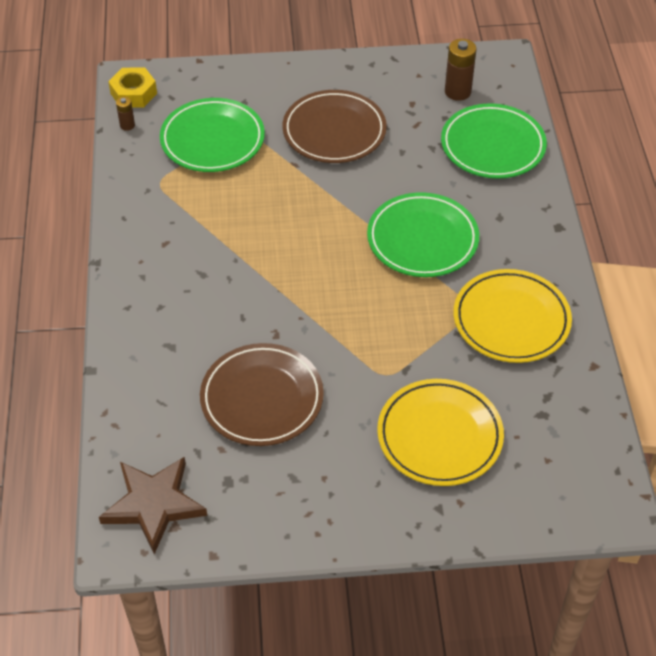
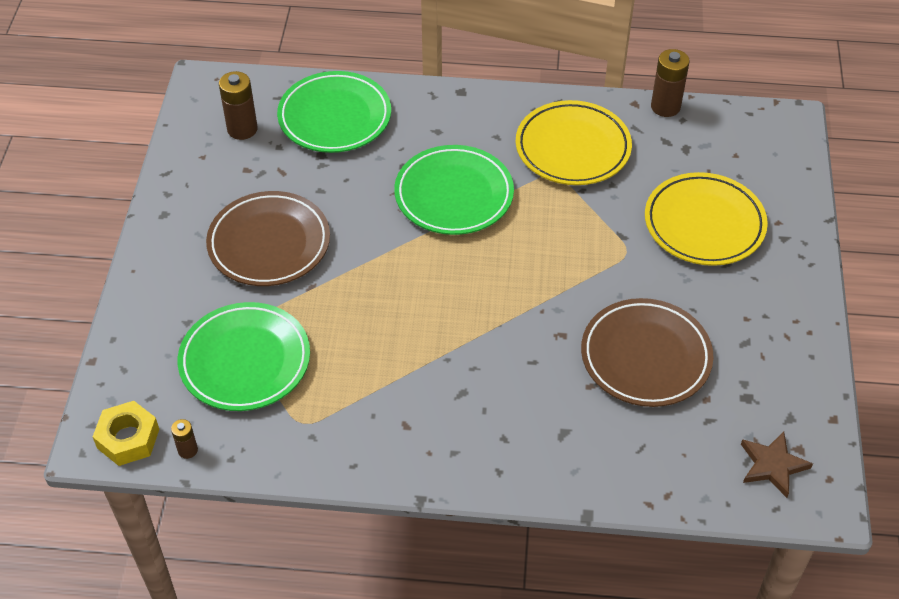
camera: 80 degrees left, 0 degrees up
brown star [99,457,207,554] -> brown star [741,431,813,498], size x0.64
none -> brown battery [651,49,690,117]

